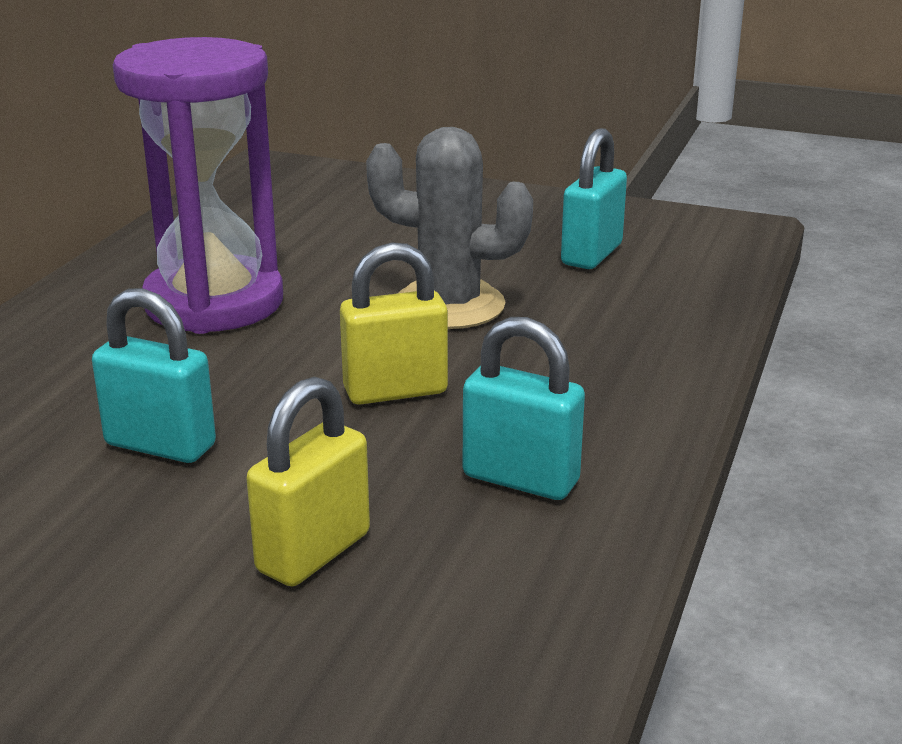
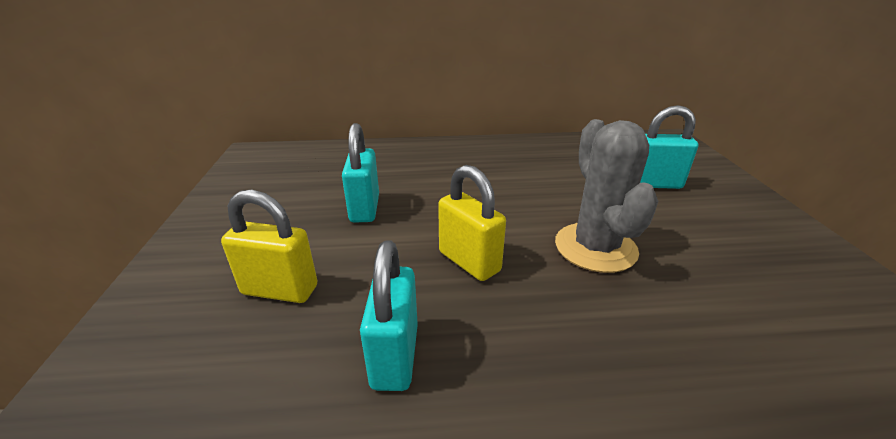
camera: 65 degrees right, 5 degrees up
purple hourglass [113,37,283,334] -> none
turquoise padlock [561,128,627,269] -> turquoise padlock moved to [640,105,698,189]

